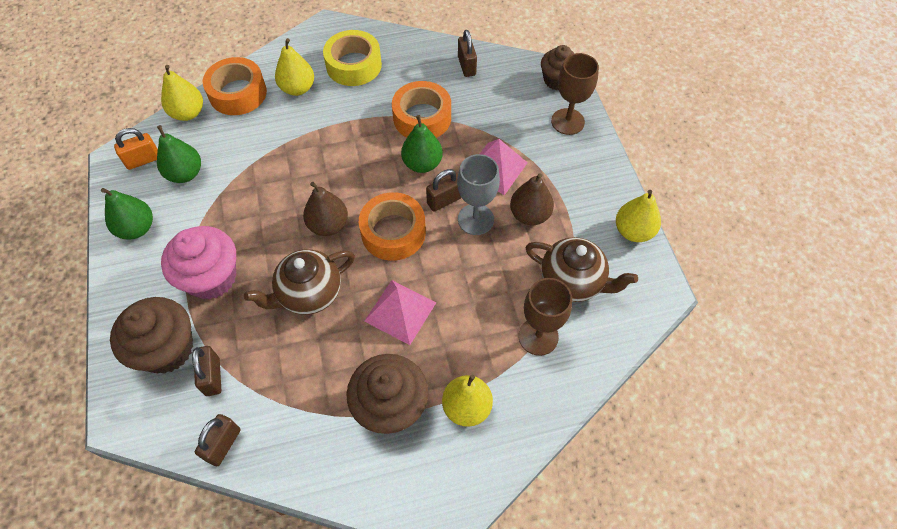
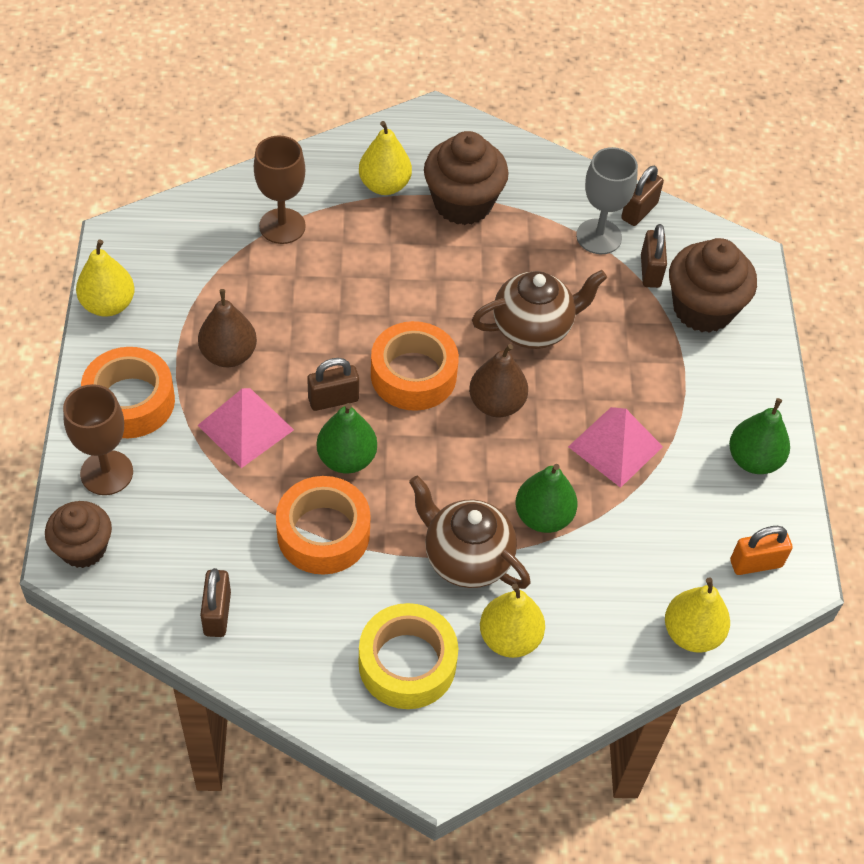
camera: 170 degrees left, 5 degrees down
green pear [157,125,201,183] -> green pear moved to [515,464,578,533]
pink cupcake [161,226,236,300] -> none
orange tape [203,57,267,115] -> orange tape moved to [81,347,175,438]
pink pyramid [364,280,437,345] -> pink pyramid moved to [568,407,663,488]
grey goblet [457,154,500,235] -> grey goblet moved to [576,147,638,254]
brown teapot [525,237,638,302] -> brown teapot moved to [409,475,530,589]

